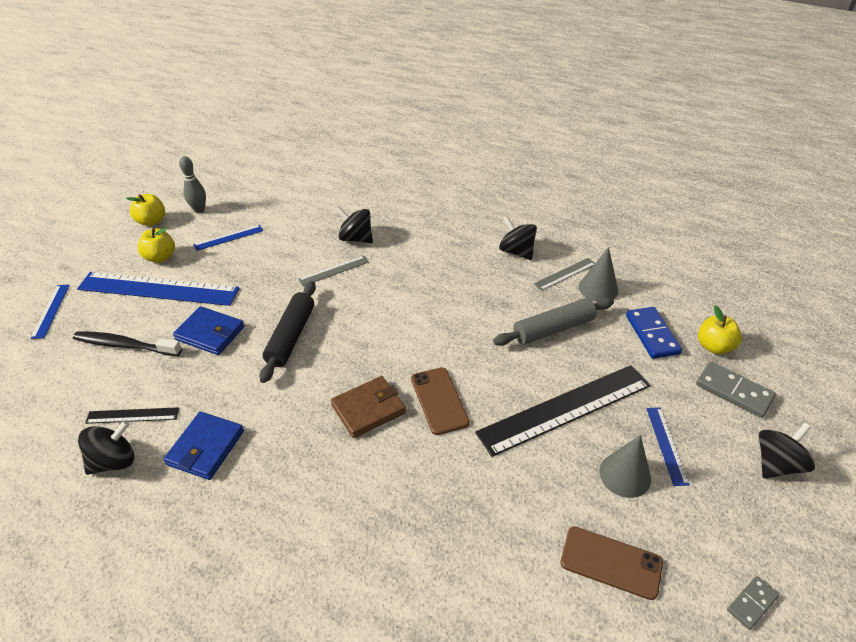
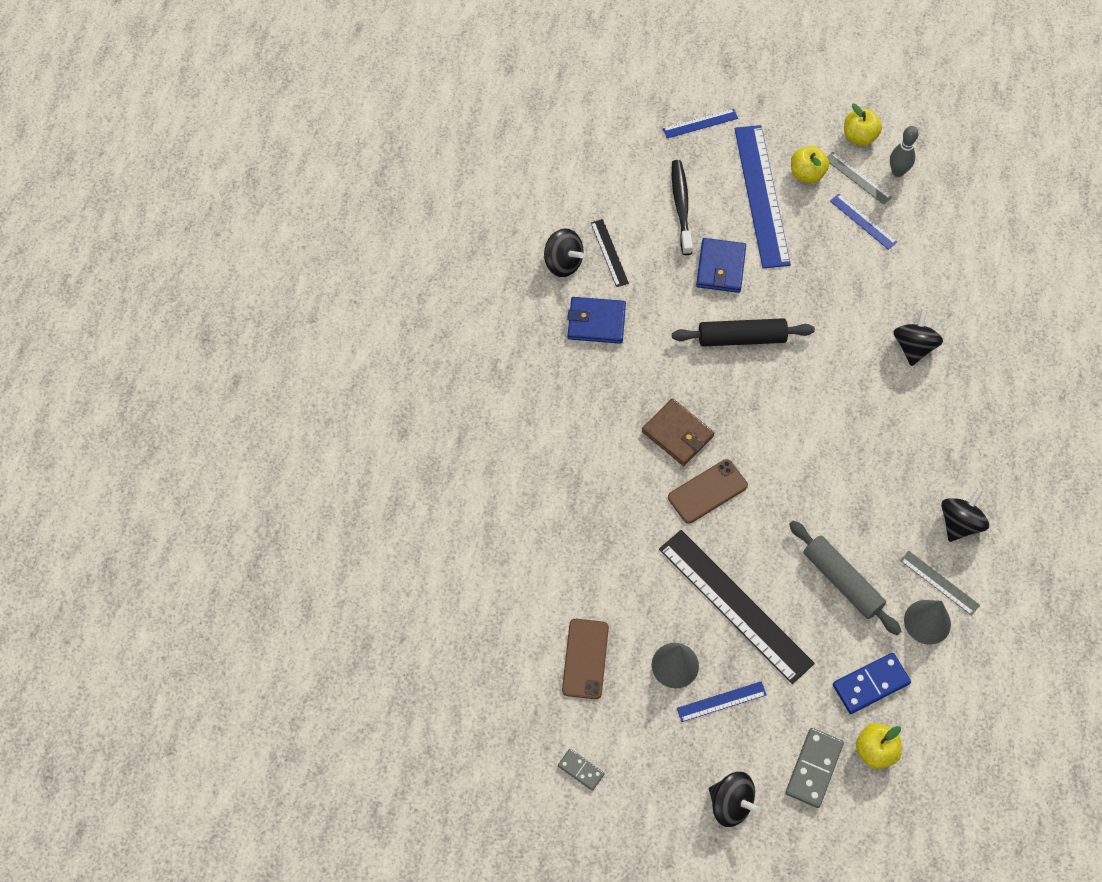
camera: 75 degrees right, 20 degrees up
grey ruler [298,256,369,286] -> grey ruler moved to [827,152,892,205]

